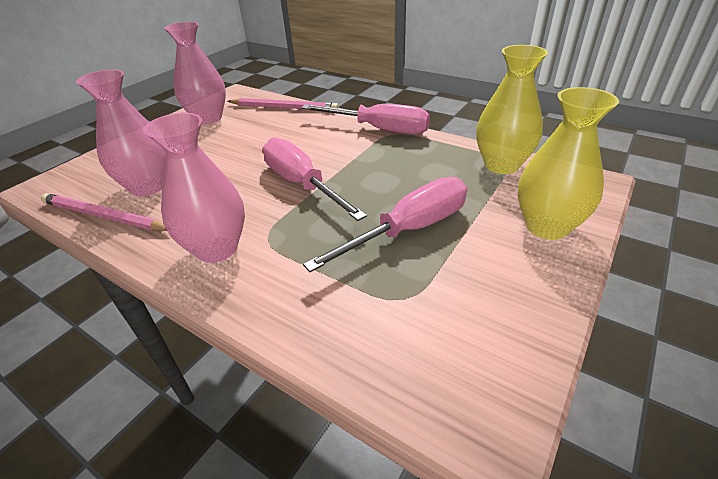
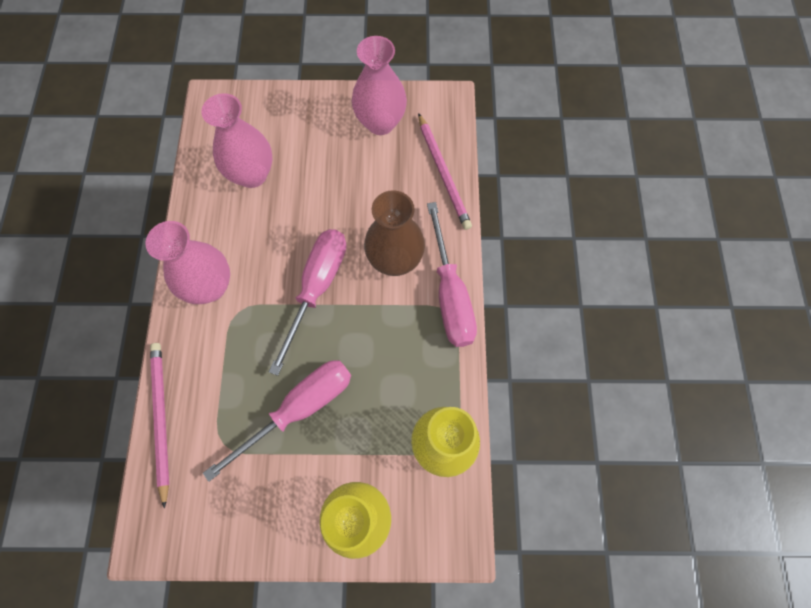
camera: 55 degrees right, 30 degrees up
pink pencil [41,193,167,231] -> pink pencil moved to [150,343,169,509]
pink screwdriver [303,177,467,272] -> pink screwdriver turned 60 degrees counterclockwise [203,360,351,482]
none -> brown vase [364,190,425,276]

